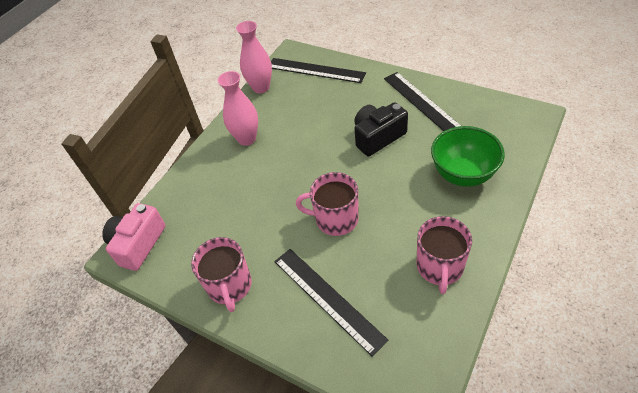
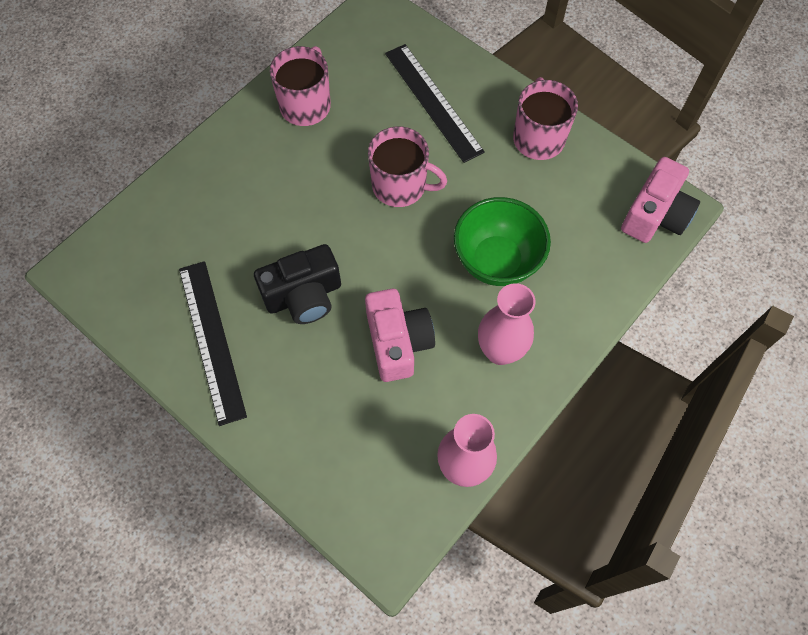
camera: 175 degrees left, 15 degrees up
black ruler [271,58,366,83] -> none
green bowl [431,126,505,187] -> green bowl moved to [454,197,551,286]
none -> pink camera [365,289,435,382]

